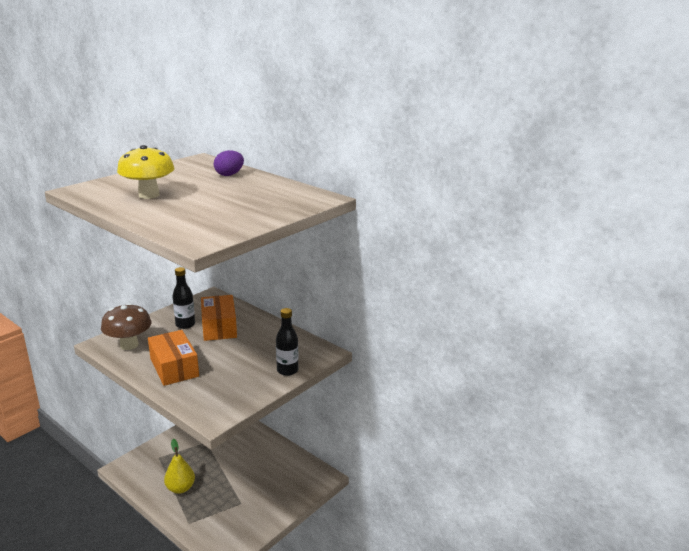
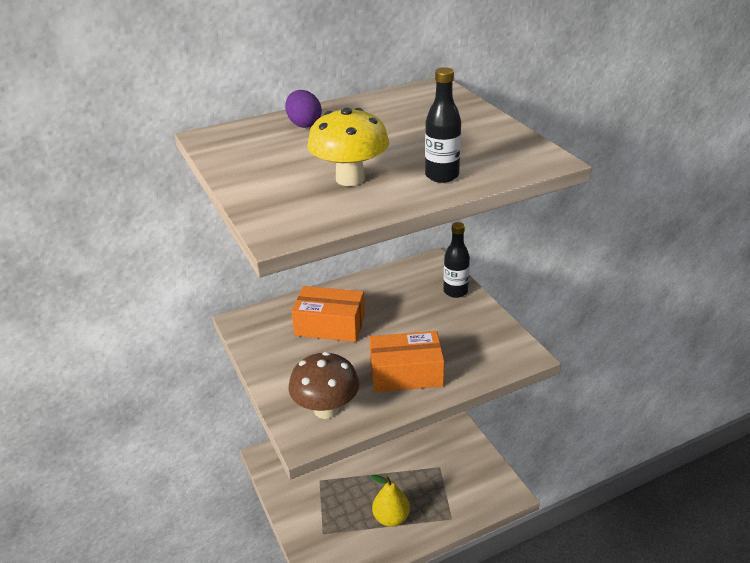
camera: 65 degrees left, 10 degrees up
black bottle [173,267,195,329] -> black bottle moved to [425,67,461,183]

